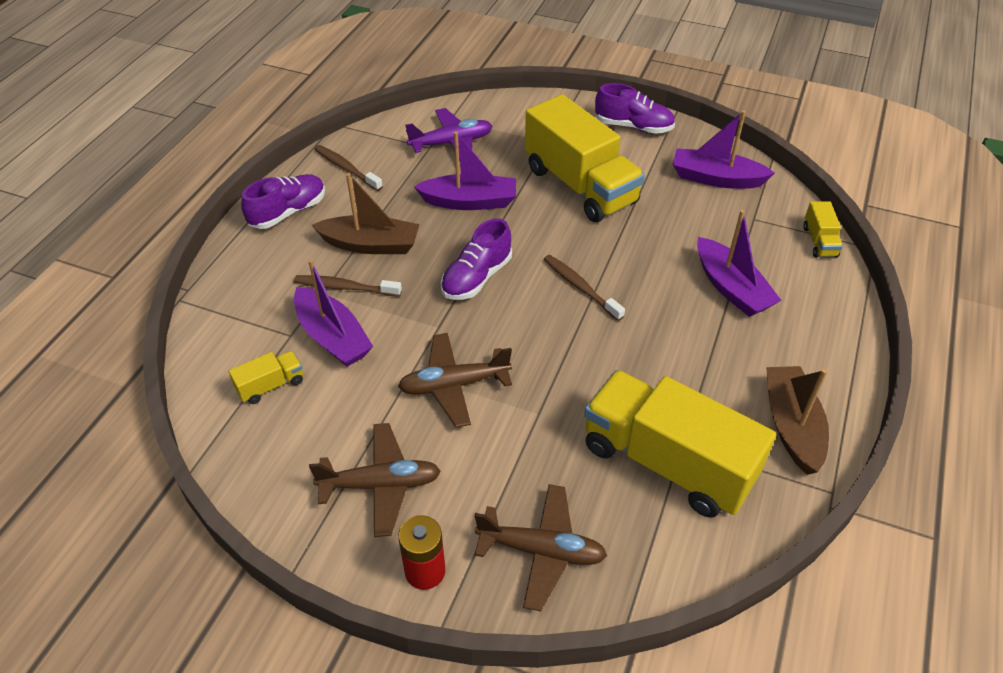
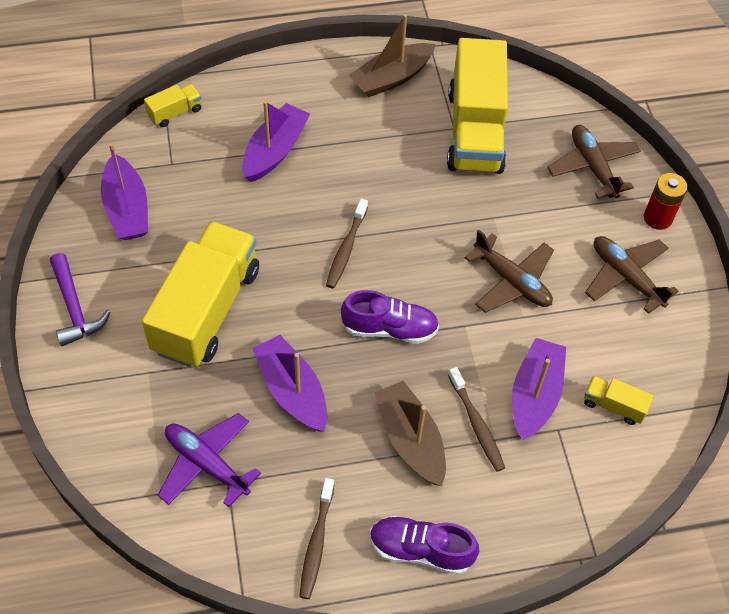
camera: 125 degrees left, 10 degrees up
purple shoe [595,83,675,134] -> purple hammer [50,253,111,346]

